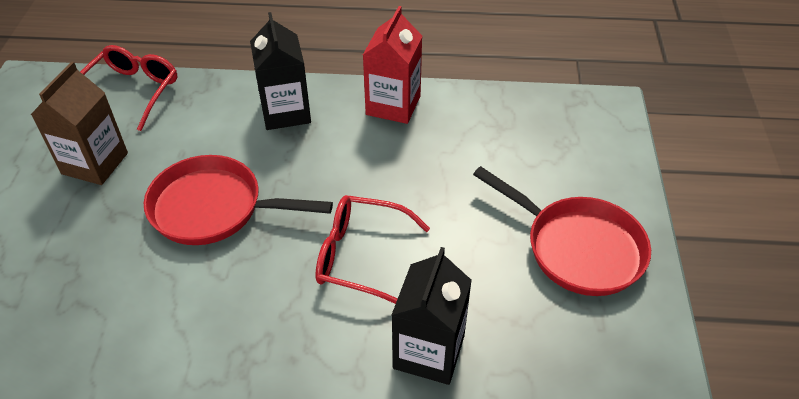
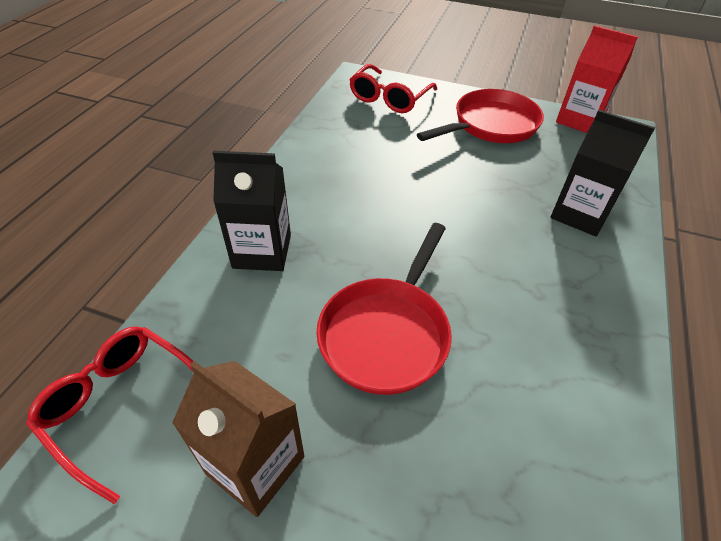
camera: 75 degrees left, 0 degrees up
red glasses [315,195,430,304] -> red glasses moved to [349,64,437,113]
red carton [363,6,422,124] -> red carton moved to [556,25,638,133]

